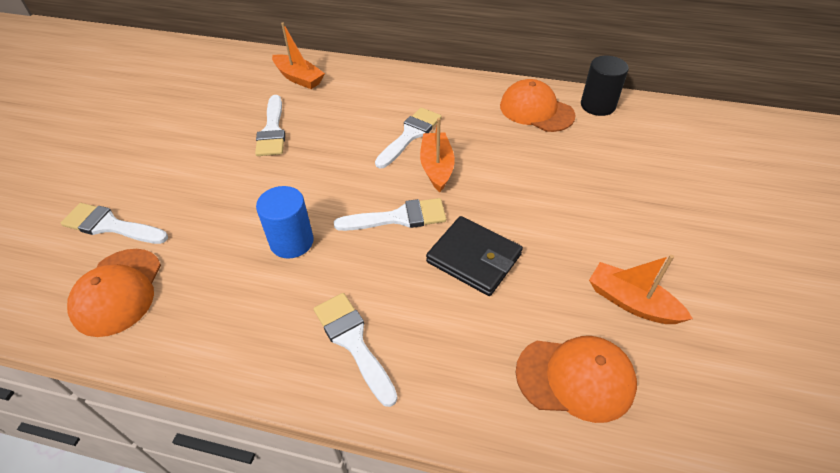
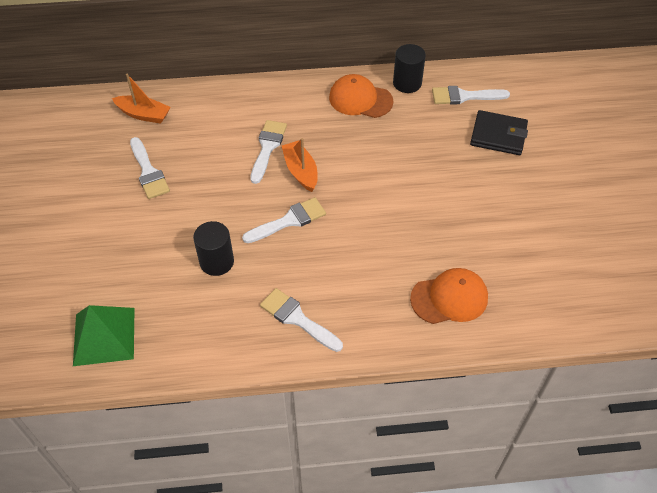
camera: 20 degrees left, 5 degrees up
white brush [61,203,168,244] -> white brush moved to [432,86,510,105]
orange cap [67,249,161,337] -> green pyramid [73,305,134,366]
blue cylinder [256,186,314,259] -> black cylinder [193,221,234,276]
black wallet [426,216,523,296] -> black wallet moved to [470,110,528,155]
orange boat [589,255,693,324] -> none

